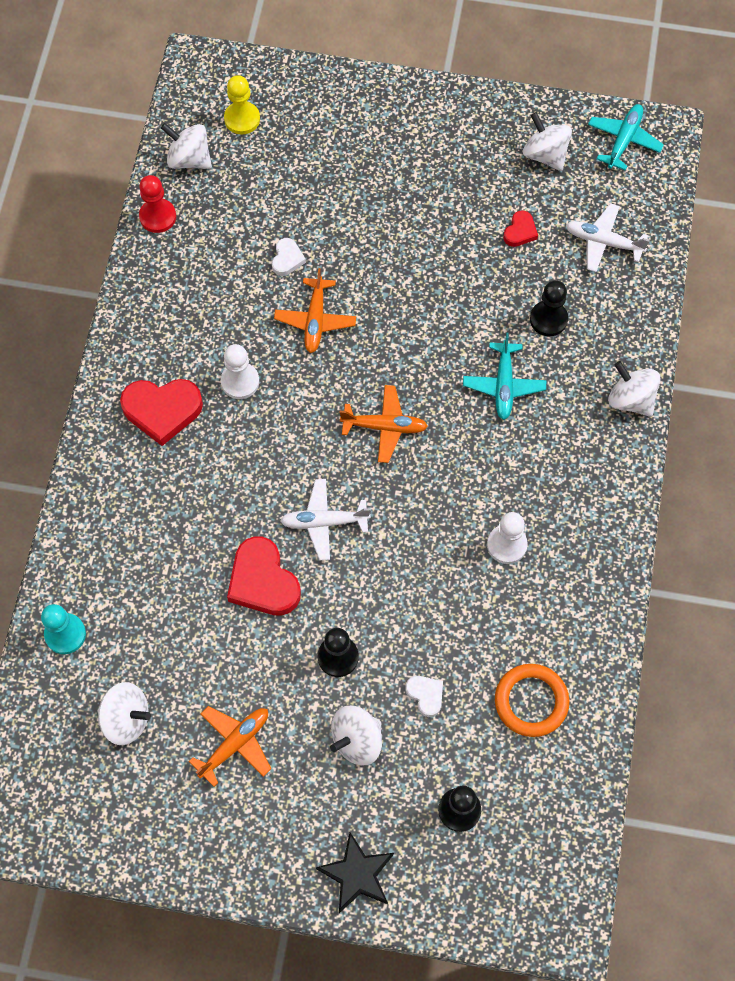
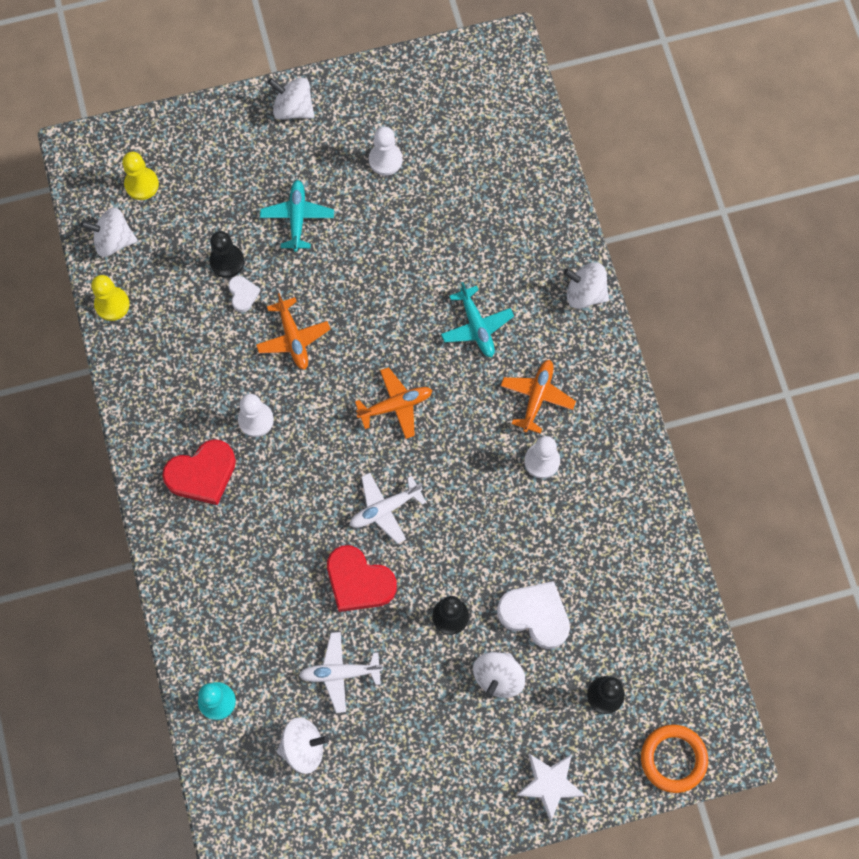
camera: 25 degrees left, 5 degrees up
red pawn [139,175,176,233] -> yellow pawn [91,275,130,321]
orange plane [189,706,272,787] -> orange plane moved to [501,360,576,434]
black star [316,832,394,913] -> white star [516,754,586,822]
white heart [405,676,443,717] -> white heart [497,581,570,649], size x1.95
orange ring [495,664,570,737] -> orange ring moved to [641,724,708,793]
red heart [503,210,538,247] -> none
white spinning top [523,112,572,171] -> white spinning top moved to [268,78,314,120]
black pawn [530,280,568,336] -> black pawn moved to [209,231,244,278]
white plane [566,203,650,272] -> white plane moved to [299,632,383,713]
turquoise plane [588,104,664,171] -> turquoise plane moved to [260,180,334,252]
none -> white pawn [369,126,402,175]

